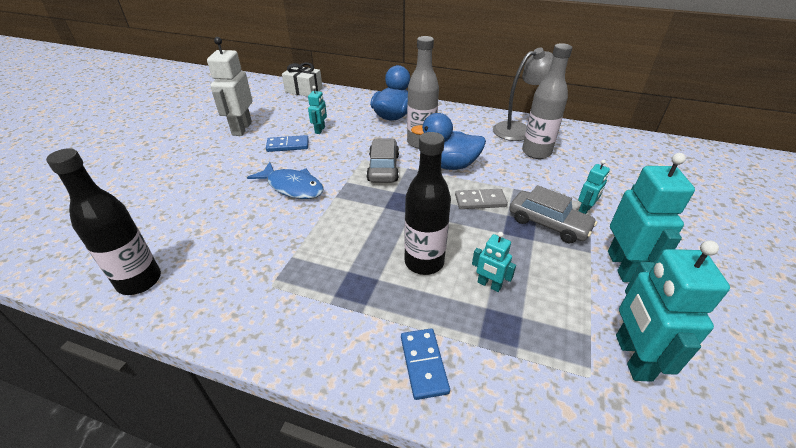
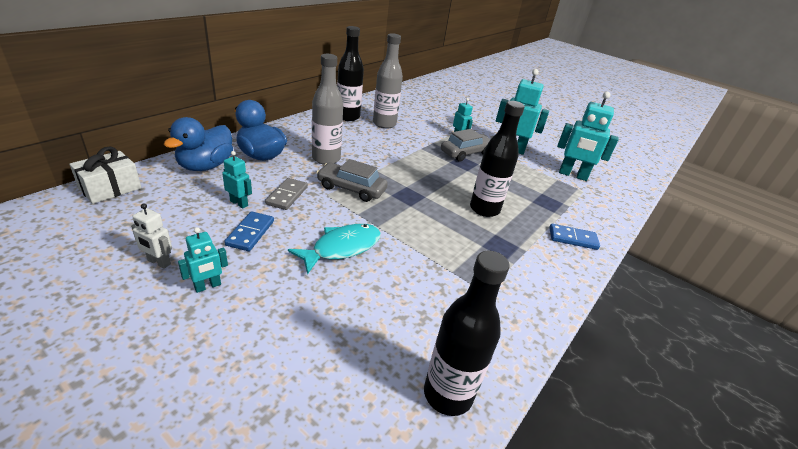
camera: 75 degrees left, 5 degrees down
white robot [207,37,253,136] -> white robot [131,203,172,269], size x0.52
blue fish [247,162,324,199] -> turquoise fish [288,224,381,275]
blue duck [411,113,486,170] -> blue duck moved to [164,117,233,171]
grey domino [455,189,508,209] -> grey domino moved to [265,178,308,210]
turquoise robot [472,232,516,292] -> turquoise robot moved to [178,227,228,293]
grey lamp [493,48,553,141] -> black bottle [337,26,364,121]

